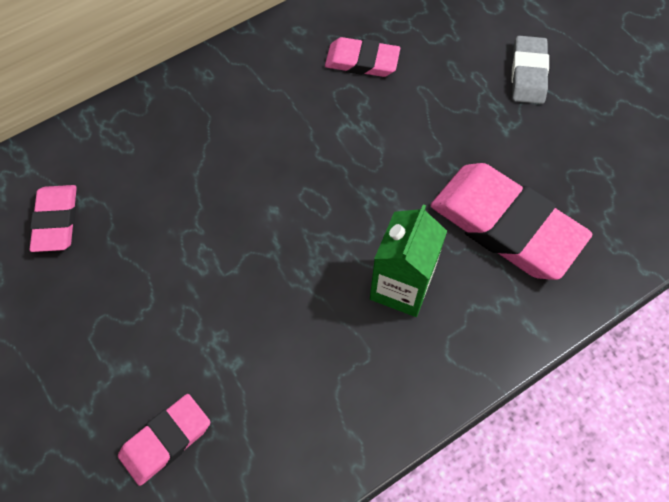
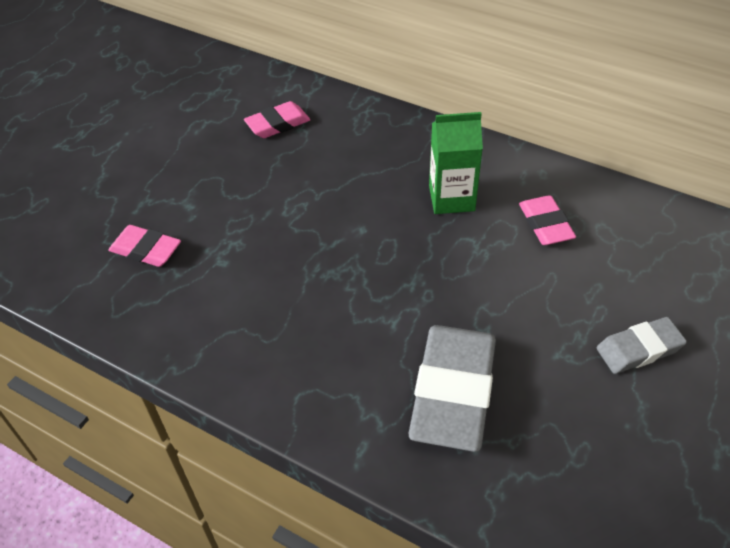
camera: 65 degrees right, 15 degrees down
green carton [370,204,447,317] -> green carton moved to [429,112,483,214]
pink eraser [431,163,592,280] -> grey eraser [408,325,496,452]

